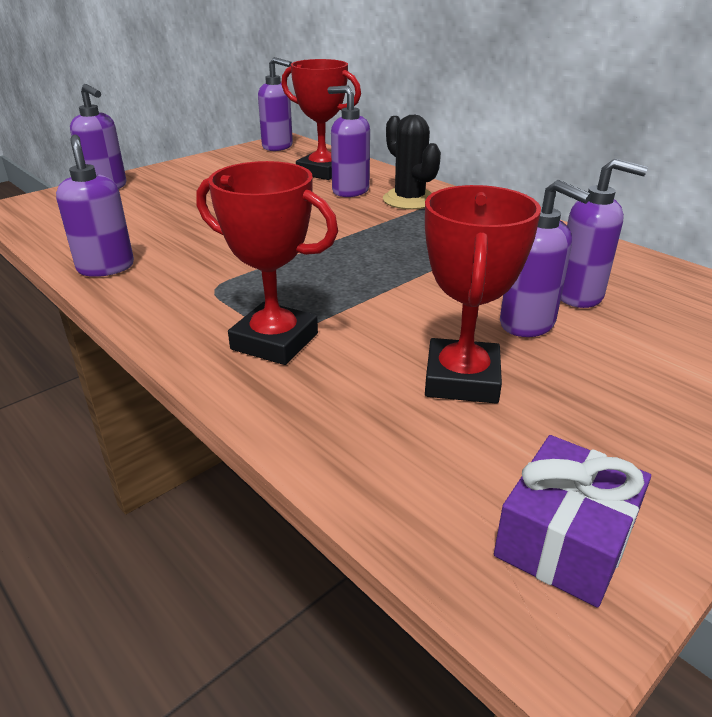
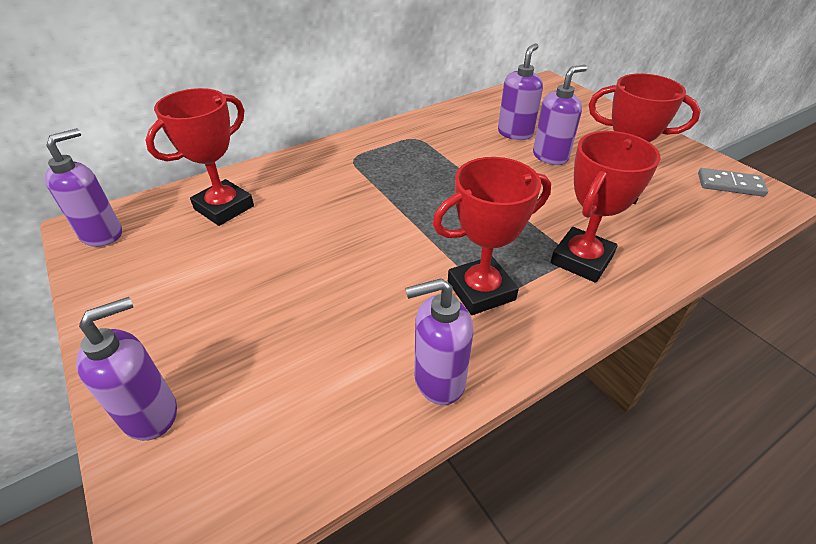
camera: 80 degrees left, 10 degrees up
purple soap dispenser [328,85,370,197] -> none
black cactus [383,115,441,210] -> none
purple gift [494,435,651,608] -> grey domino [698,168,768,197]
none -> red trophy [433,157,551,315]

